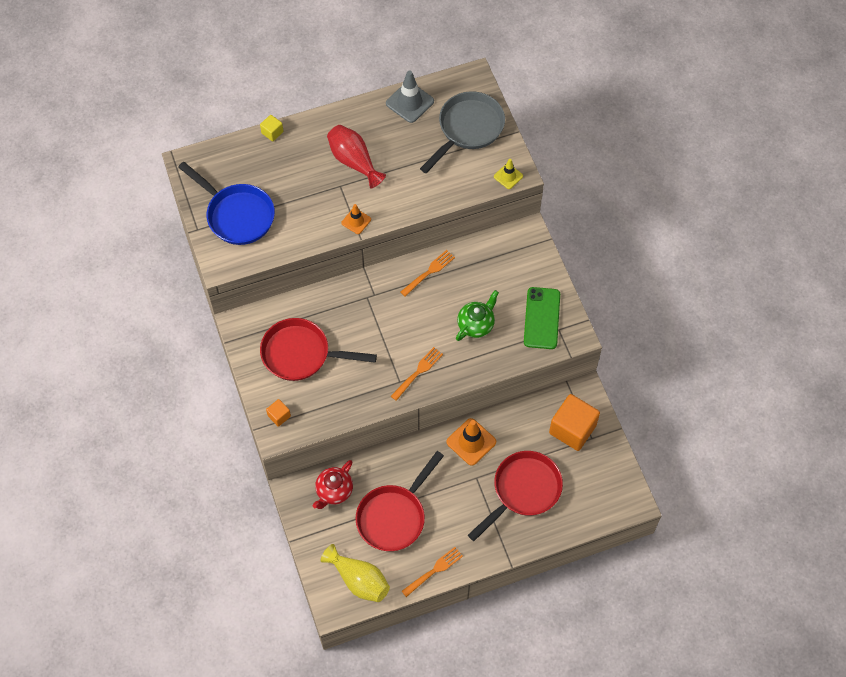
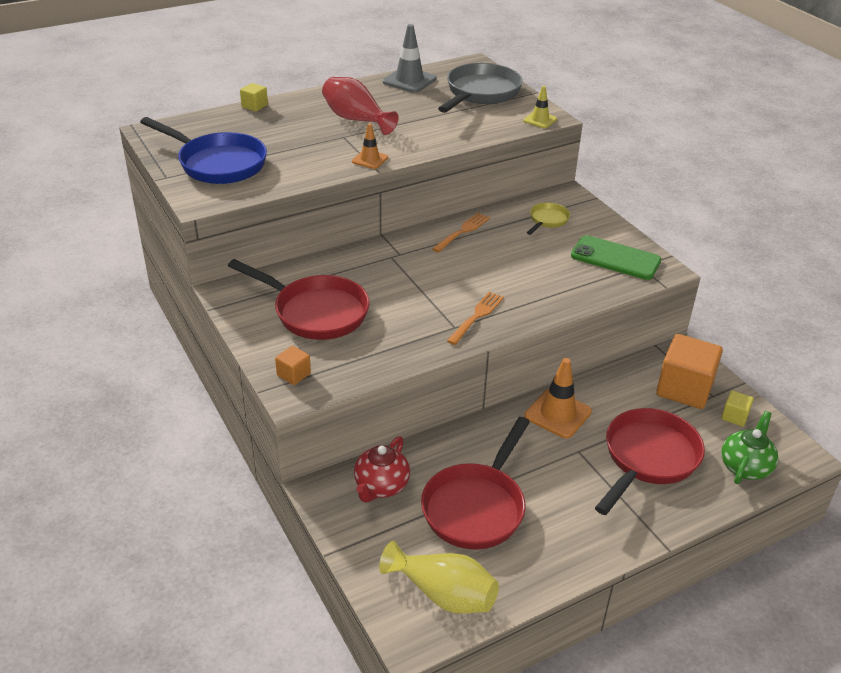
camera: 10 degrees left, 25 degrees down
red pan [260,318,377,381] -> red pan turned 150 degrees counterclockwise [228,259,370,340]
orange fork [402,547,463,597] -> none
green teapot [456,290,499,341] -> green teapot moved to [721,411,778,484]
green phone [524,287,560,349] -> green phone turned 60 degrees counterclockwise [571,235,661,280]
none -> yellow pan [527,203,570,235]
none -> yellow cube [721,390,754,427]

